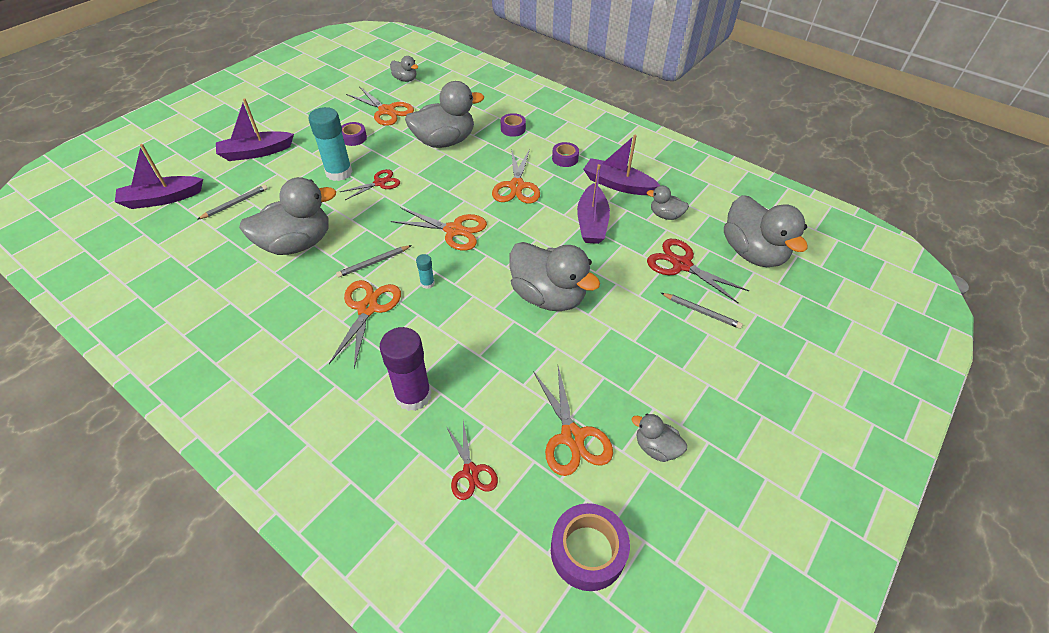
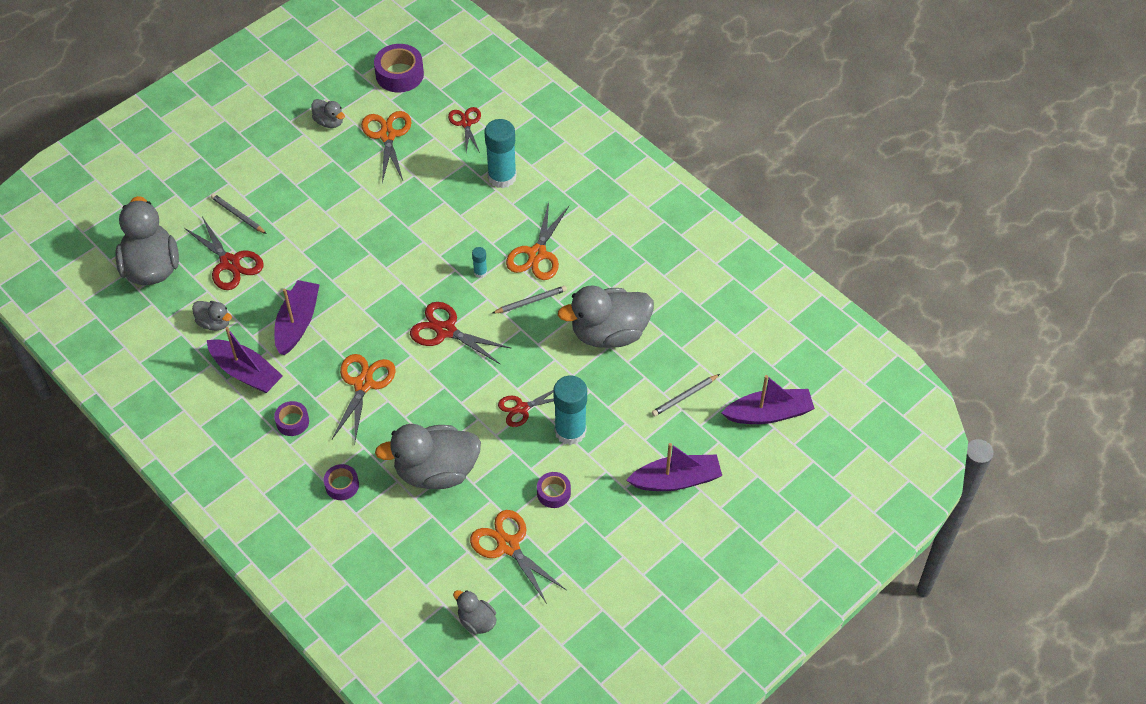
camera: 170 degrees left, 5 degrees up
purple glue stick [380,327,431,411] -> turquoise glue stick [485,119,517,188]
orange scissors [391,207,487,251] -> red scissors [410,302,512,365]
grey duck [509,242,600,311] -> none

